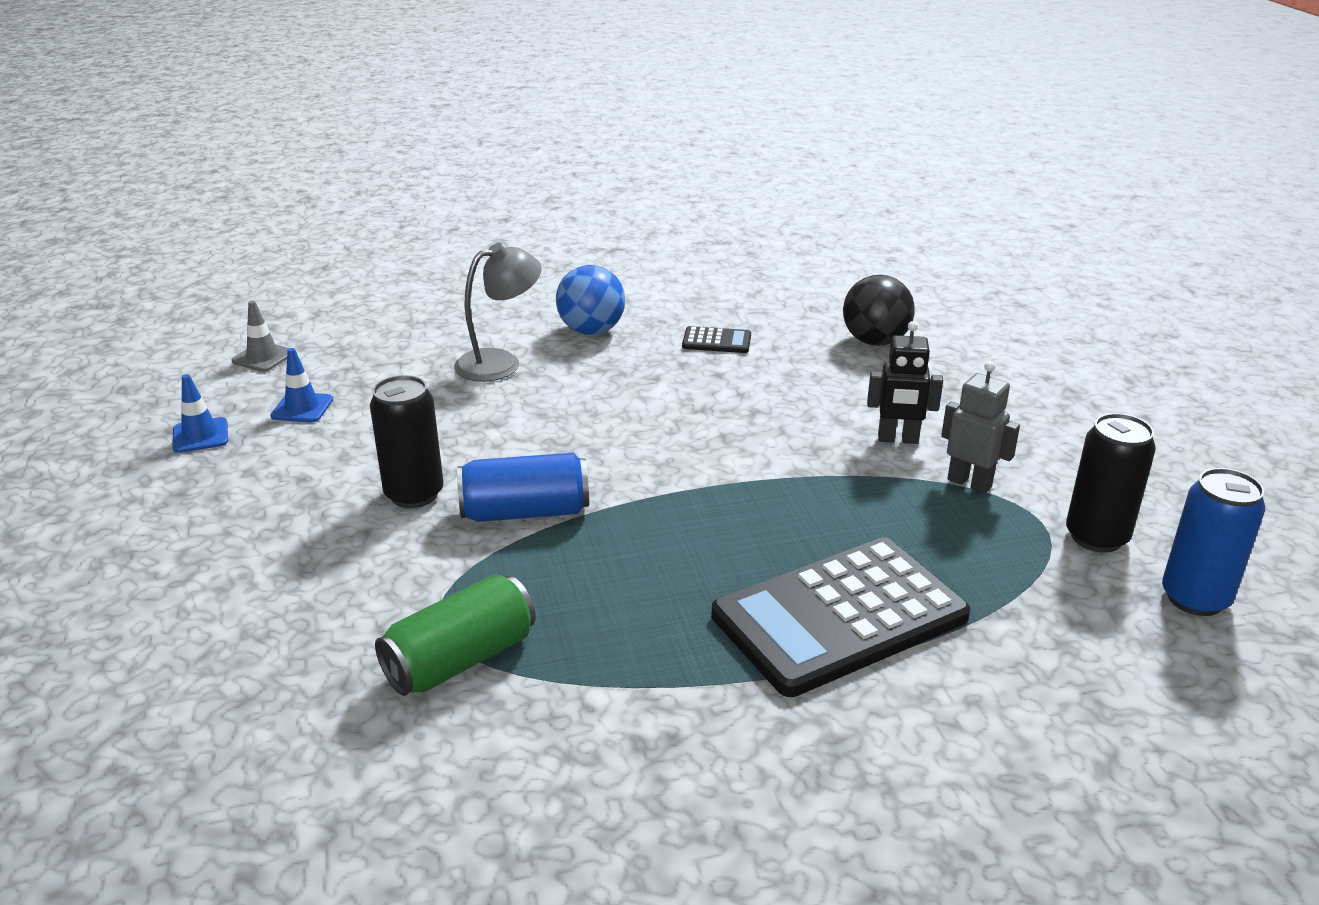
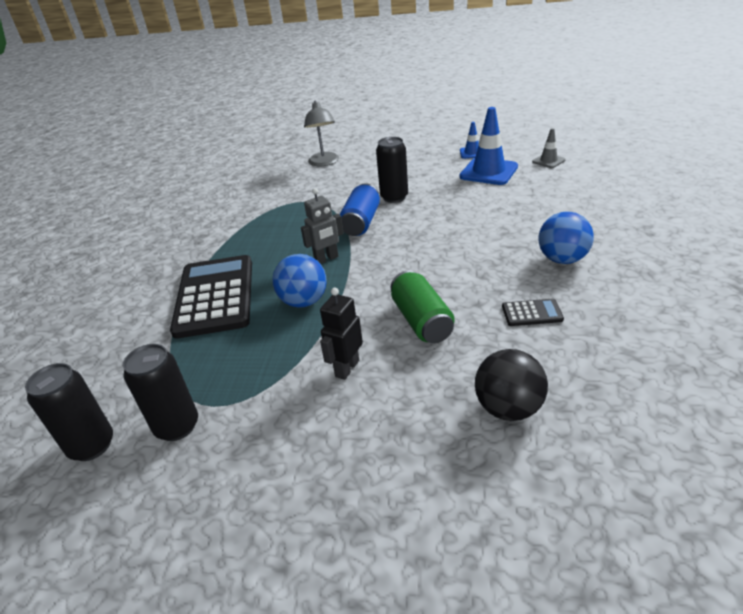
camera: 115 degrees right, 5 degrees up
blue traffic cone [270,348,333,422] -> blue traffic cone [459,107,518,185], size x1.91
green can [375,574,536,696] -> green can moved to [391,270,455,343]
grey lamp [454,243,542,382] -> grey lamp moved to [304,101,339,166]
black calculator [682,326,751,353] -> black calculator turned 120 degrees counterclockwise [502,299,564,326]
grey robot [941,361,1020,494] -> grey robot moved to [301,188,344,264]
blue can [1162,468,1265,616] -> black can [25,363,113,461]
none -> blue ball [272,254,327,308]

